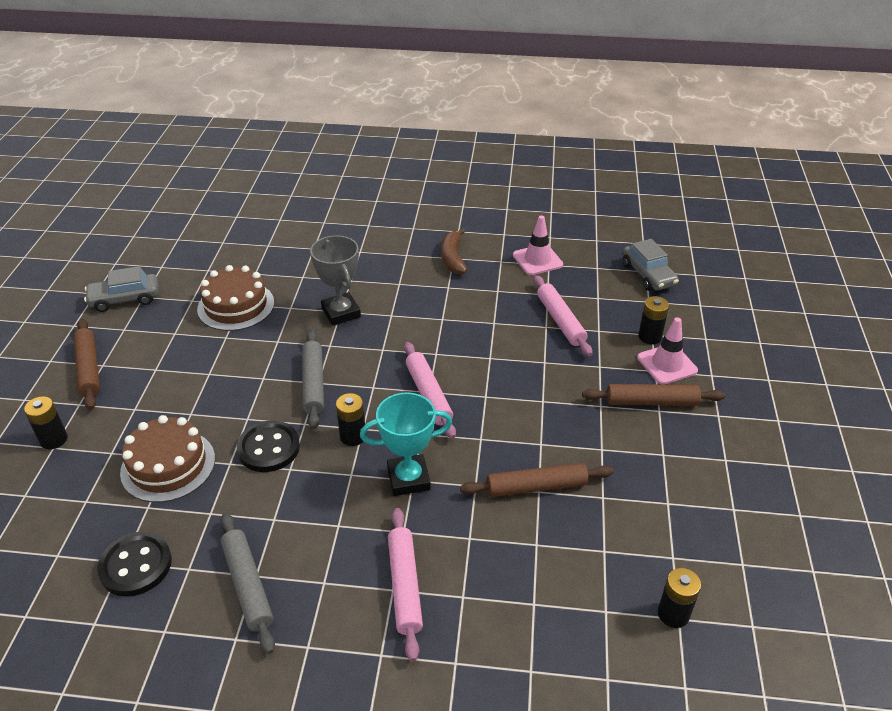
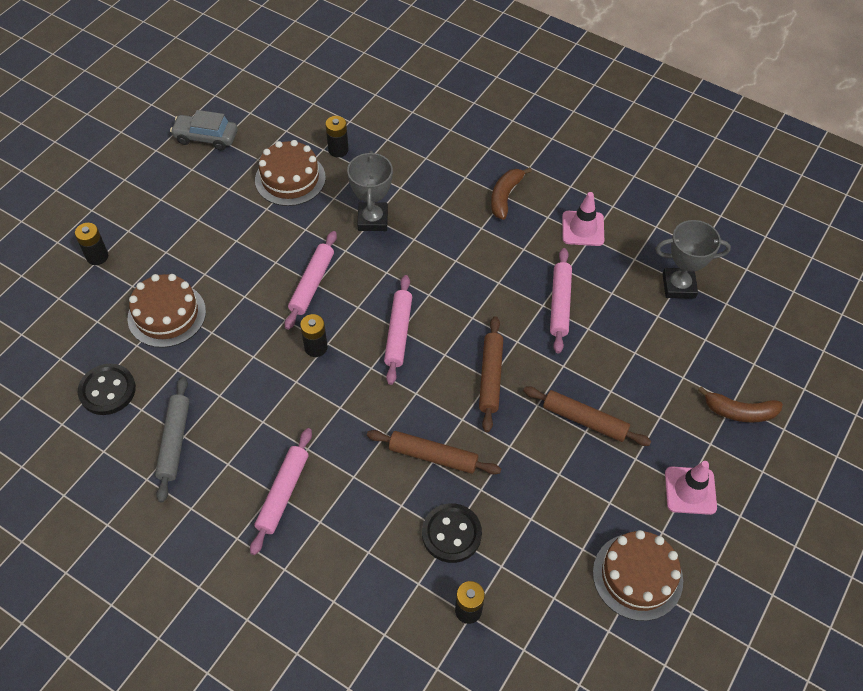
camera: 25 degrees right, 15 degrees up
brown rolling pin [73,319,100,410] -> brown rolling pin moved to [479,316,503,432]
black button [237,420,300,472] -> black button moved to [422,503,482,563]
grey rolling pin [302,330,324,429] -> pink rolling pin [285,231,337,330]
turquoise trophy [360,392,452,496] -> none
grey car [623,239,679,291] -> grey trophy [655,220,731,299]
pink traffic cone [637,317,698,385] -> pink traffic cone moved to [665,461,717,515]
black battery [638,296,669,344] -> black battery moved to [325,116,349,157]
none -> brown cake [593,530,683,621]
none -> brown banana [698,386,783,423]

